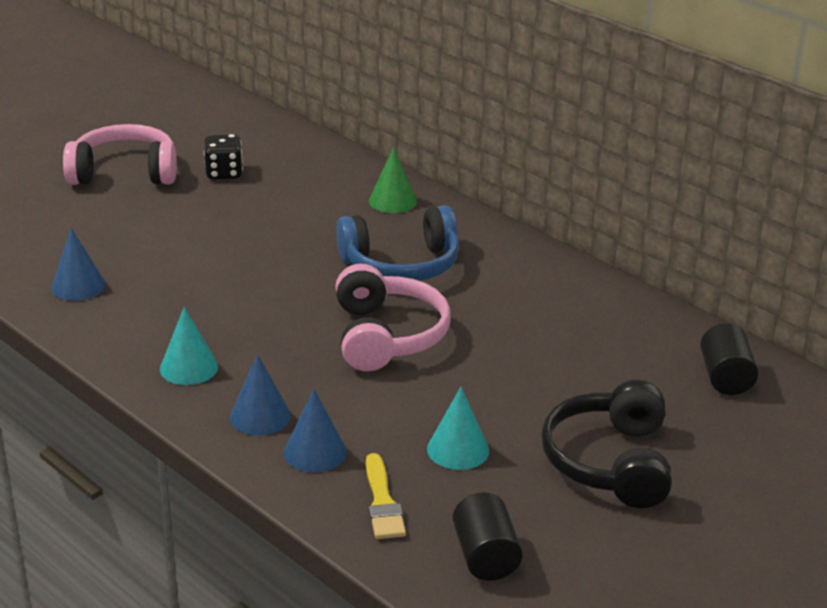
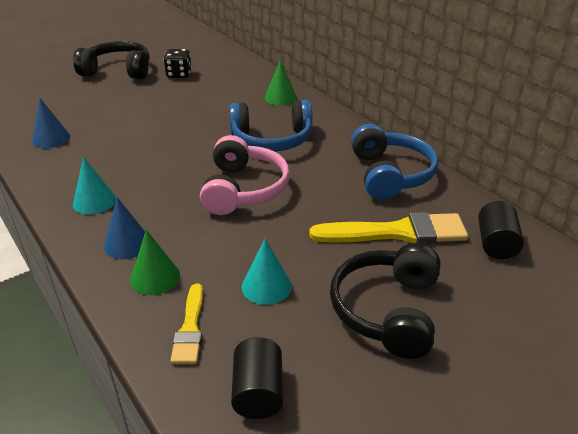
camera: 10 degrees right, 5 degrees up
pink headphones [63,124,177,185] -> black headphones [73,41,150,79]
blue cone [284,389,347,472] -> green cone [130,230,180,295]
none -> yellow brush [309,212,468,244]
none -> blue headphones [351,124,438,200]

